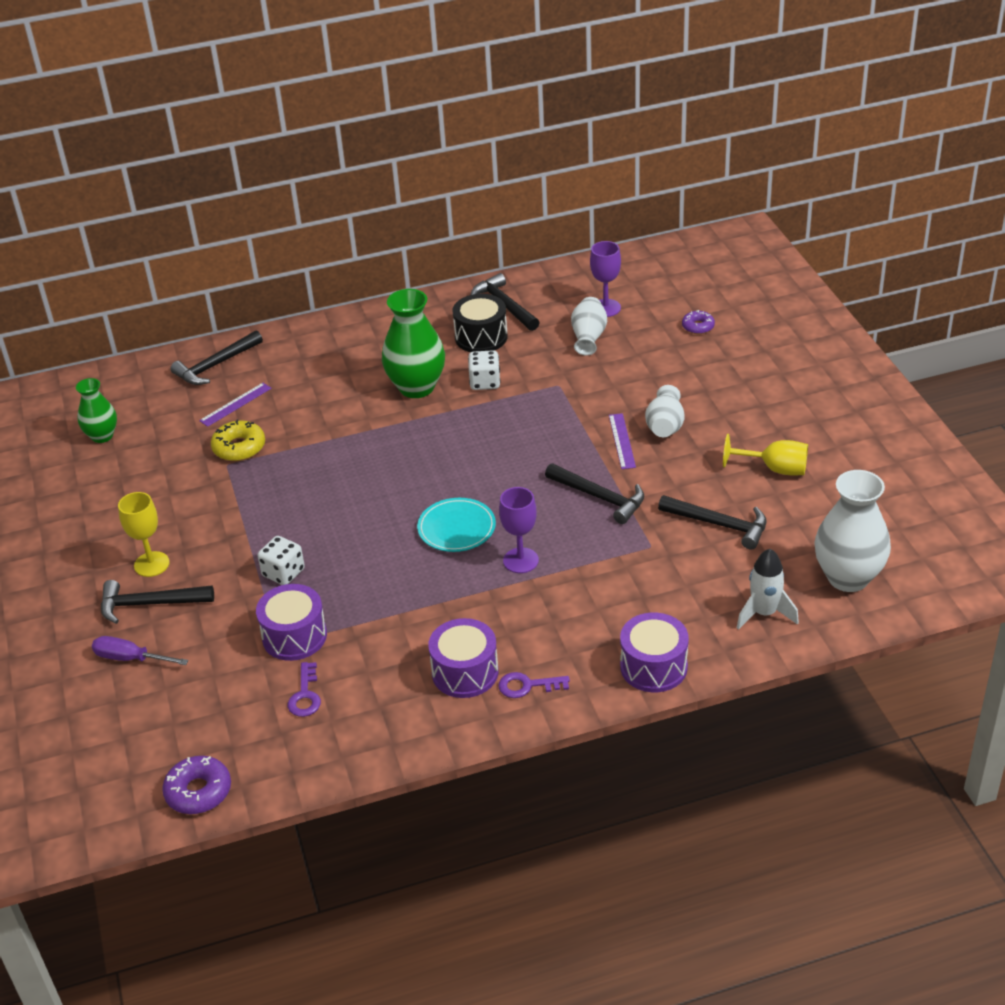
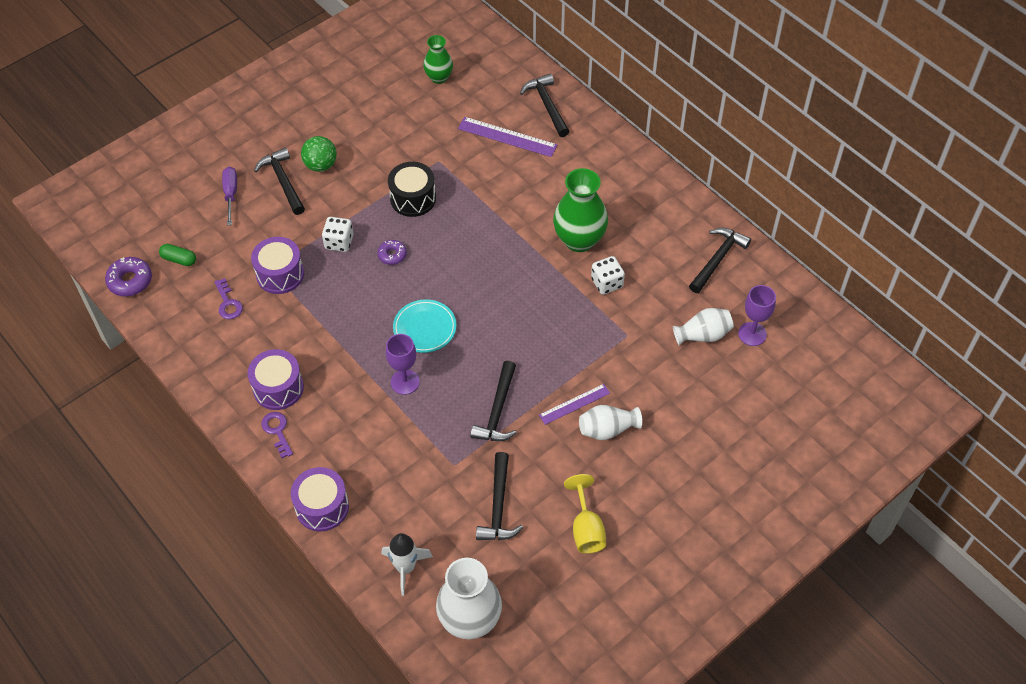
camera: 65 degrees right, 15 degrees up
yellow goblet [118,492,169,577] -> green ball [301,136,337,172]
black hammer [170,330,263,385] -> black hammer turned 45 degrees clockwise [520,73,570,137]
purple ruler [199,383,272,427] -> purple ruler [458,117,557,157], size x1.53
yellow donut [211,420,265,461] -> none
purple key [288,662,321,717] -> purple key turned 90 degrees counterclockwise [214,278,243,319]
black drum [453,294,508,352] -> black drum moved to [388,162,436,217]
purple donut [682,310,715,334] -> purple donut moved to [377,240,407,265]
none -> green capsule [159,244,196,266]

